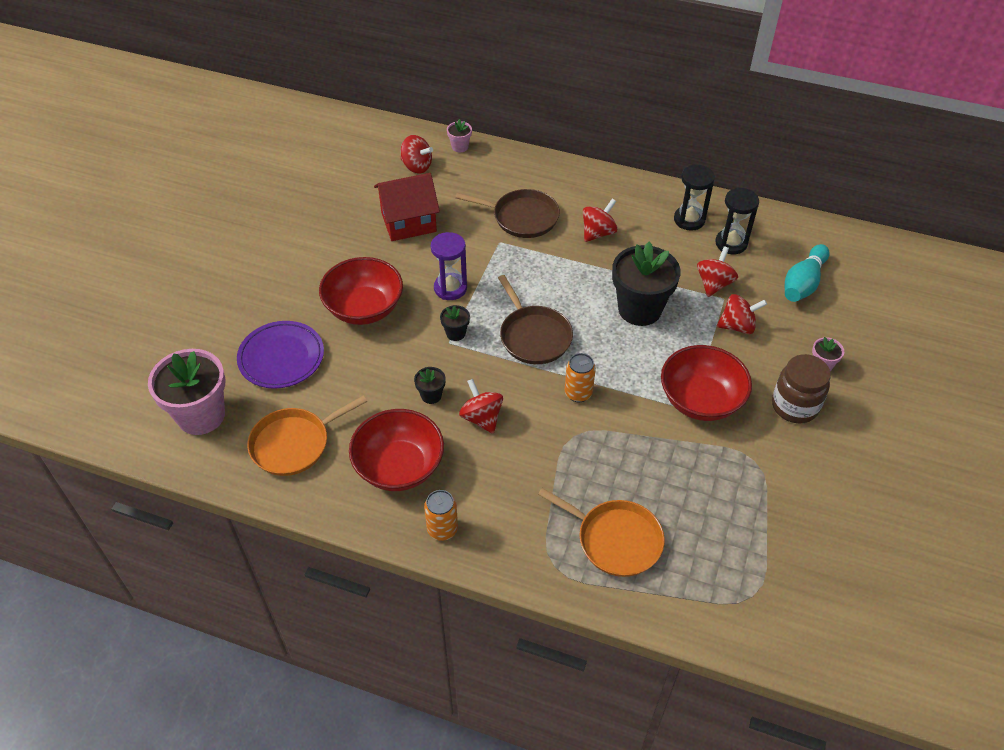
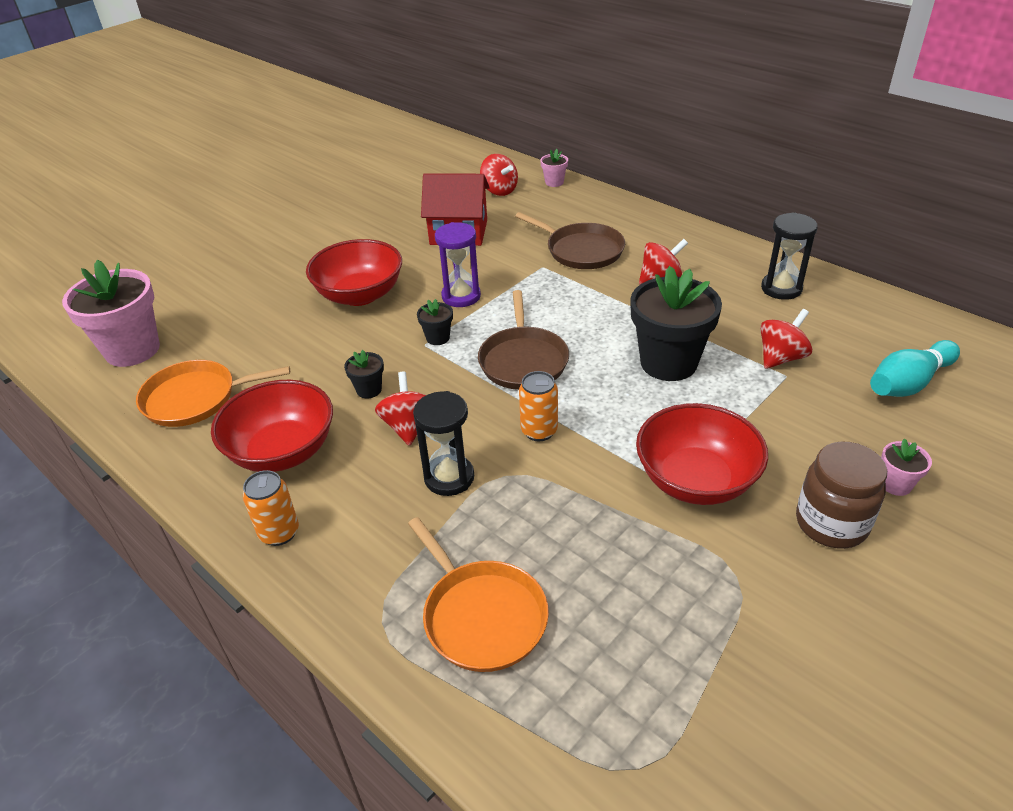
camera: 25 degrees right, 10 degrees down
purple plate [237,321,324,389] -> none
black hourglass [715,187,759,254] -> black hourglass moved to [413,391,474,496]
red spinning top [717,294,767,334] -> none

